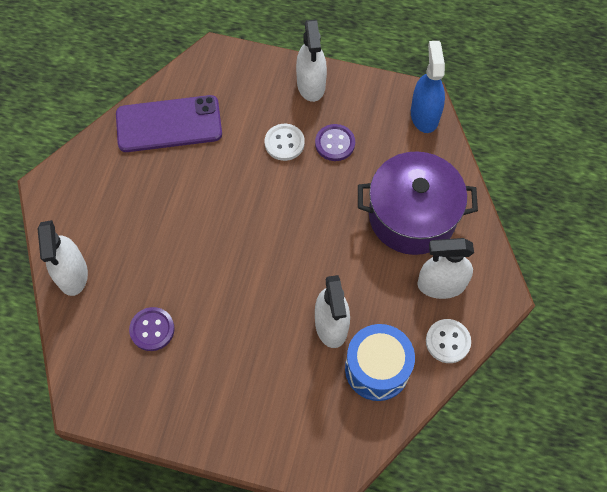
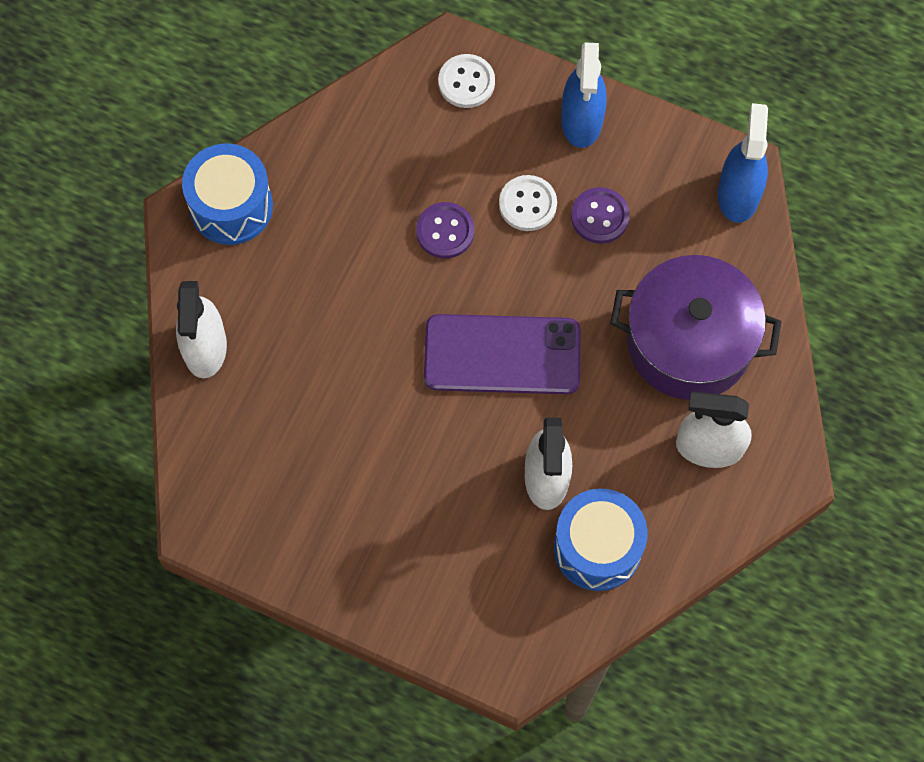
camera: 10 degrees right, 5 degrees up
purple phone [116,95,222,152] -> purple phone moved to [424,314,581,394]
purple button [129,307,175,351] -> purple button moved to [416,202,474,259]
white spray bottle [296,19,327,102] -> blue spray bottle [561,42,607,148]
white button [426,319,471,363] -> white button moved to [438,54,495,108]
none -> blue drum [182,144,273,245]

